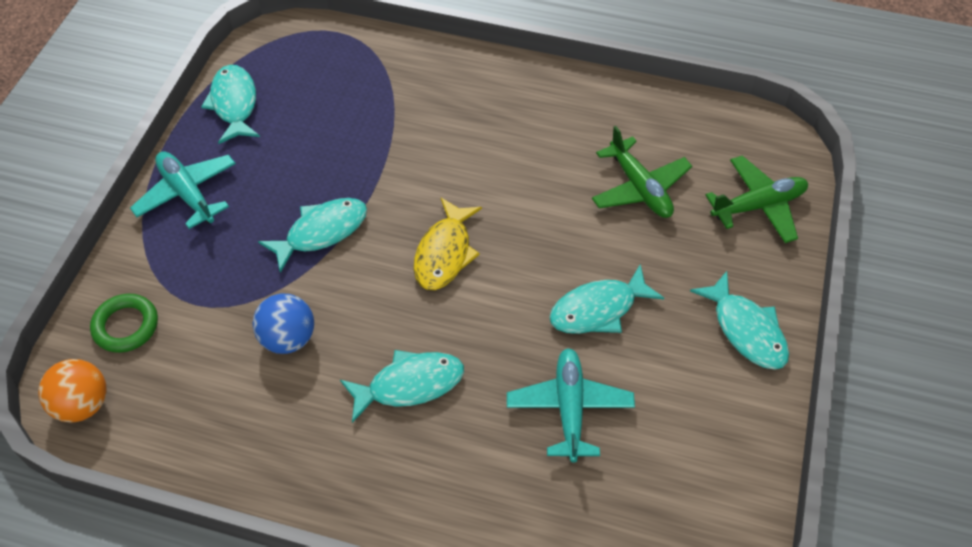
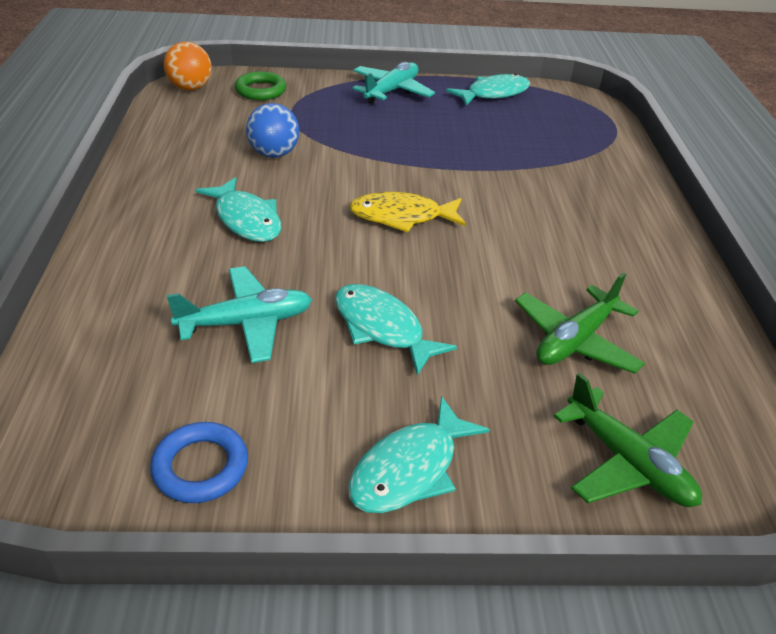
camera: 70 degrees right, 15 degrees down
turquoise fish [258,198,367,273] -> none
none -> blue ring [150,422,248,503]

